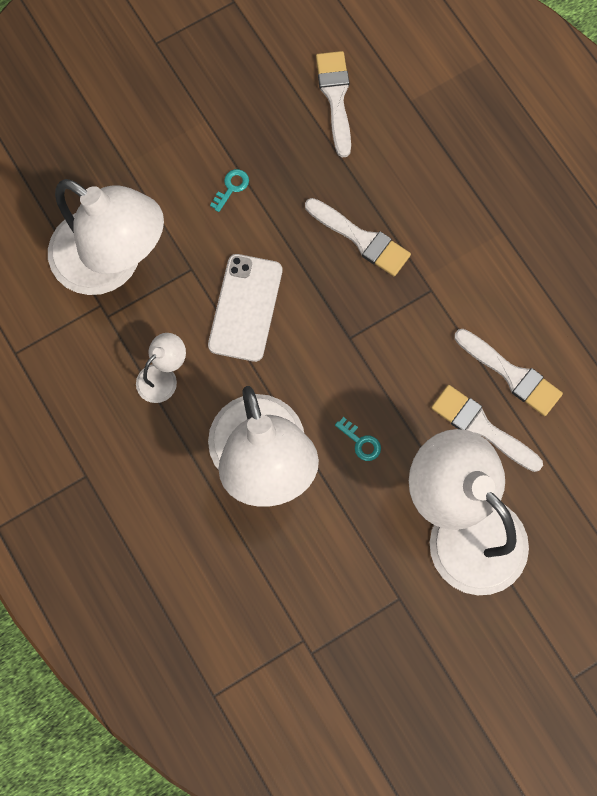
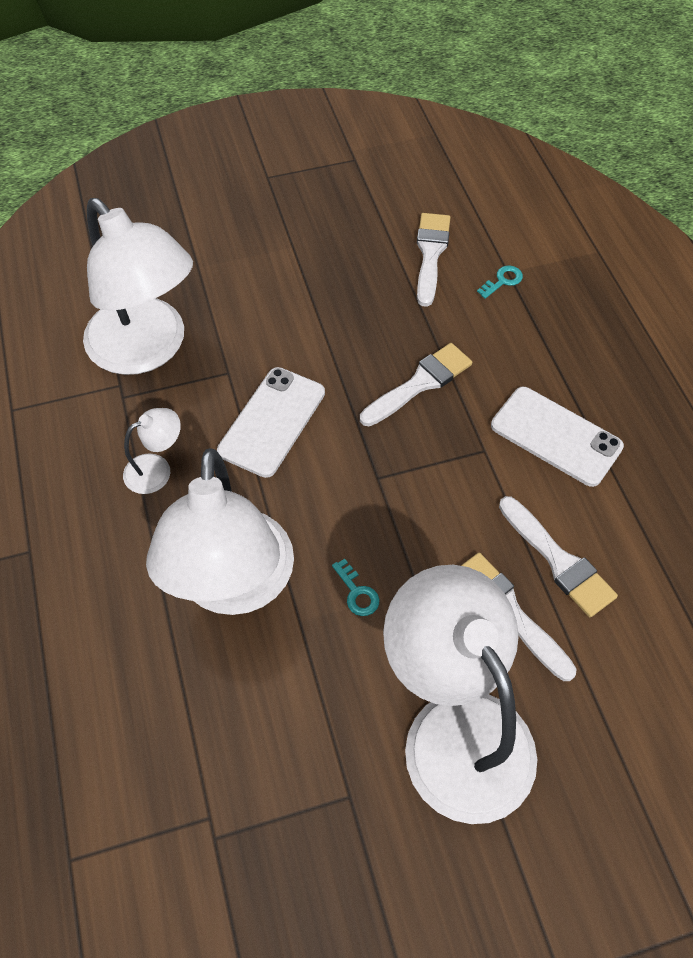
camera: 15 degrees right, 15 degrees down
turquoise key [210,169,249,212] -> turquoise key moved to [477,265,523,299]
white brush [305,198,411,276] -> white brush turned 90 degrees counterclockwise [360,343,472,426]
none -> white phone [491,387,624,487]

